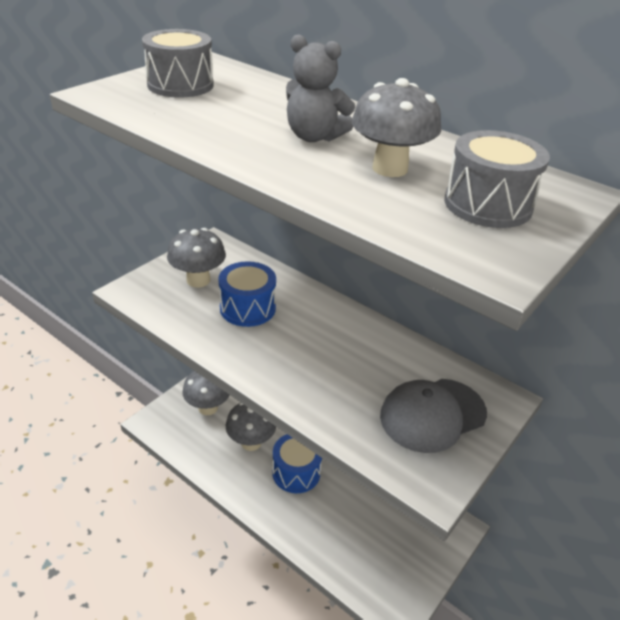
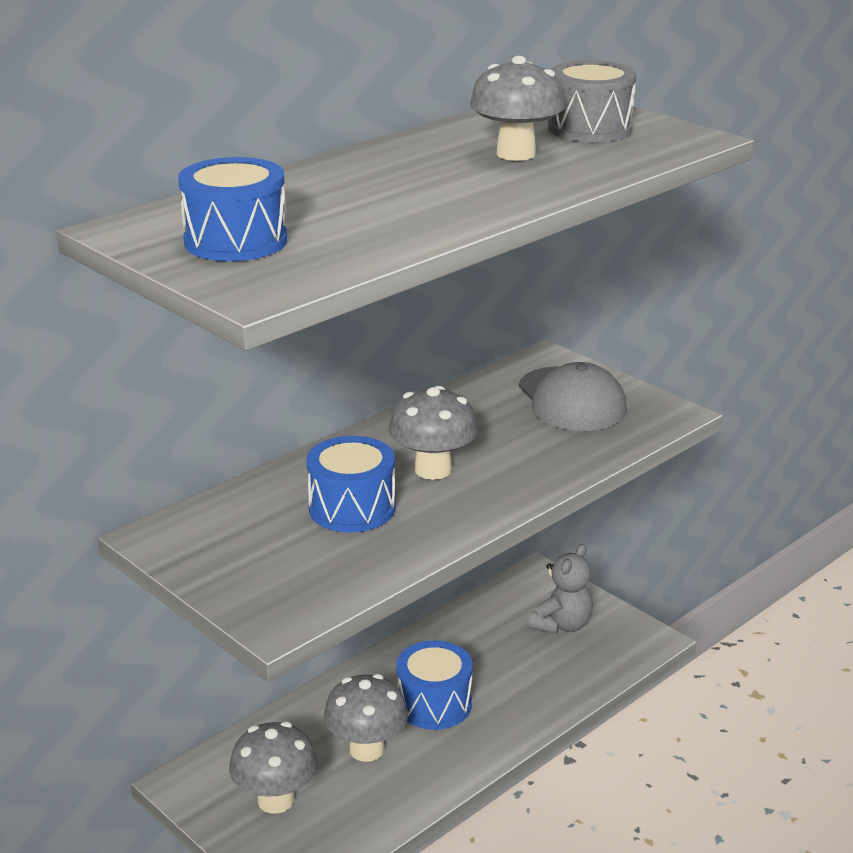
camera: 80 degrees left, 10 degrees down
grey drum [142,29,214,98] -> blue drum [178,157,287,261]
grey mushroom [167,228,226,288] -> grey mushroom moved to [388,386,478,480]
grey teddy bear [286,35,355,142] -> grey teddy bear moved to [528,544,593,634]

